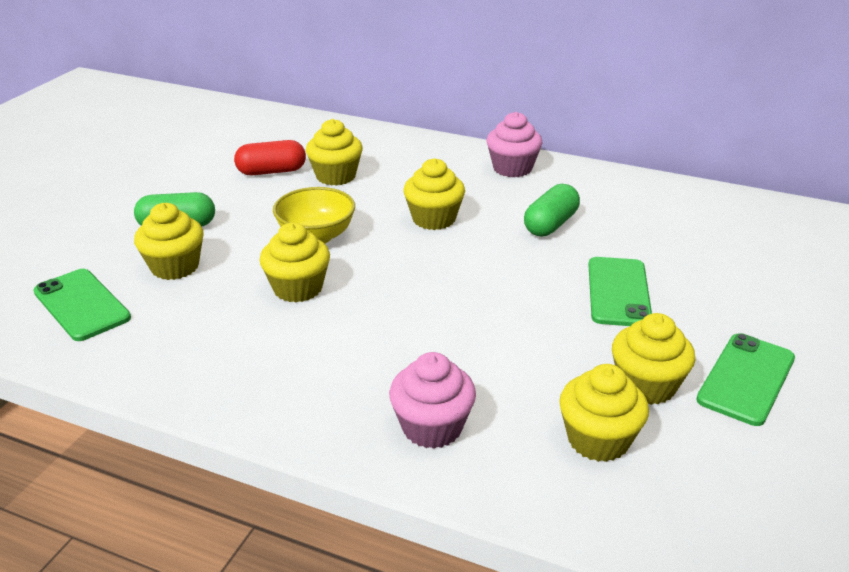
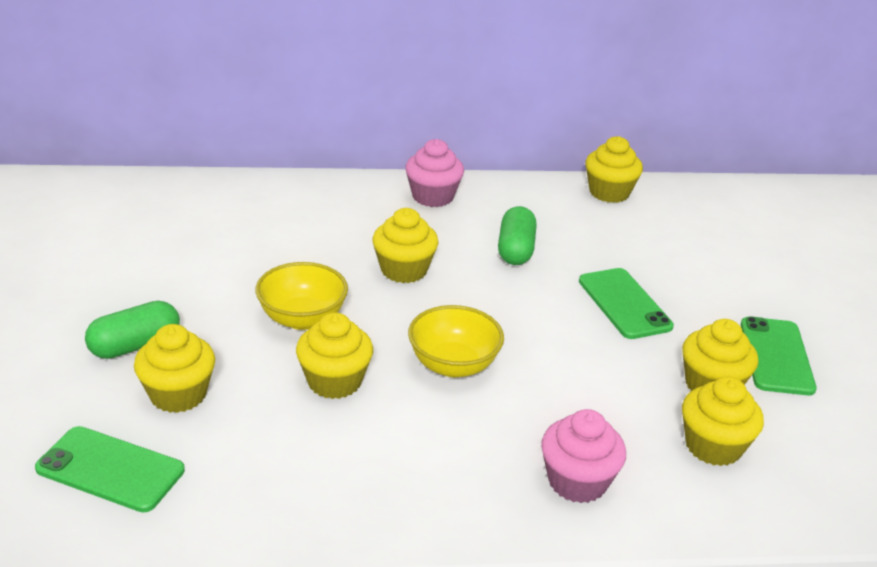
camera: 30 degrees left, 0 degrees up
red capsule [234,140,306,175] -> none
yellow cupcake [306,119,363,186] -> yellow cupcake moved to [585,136,643,203]
none -> yellow bowl [408,305,504,378]

